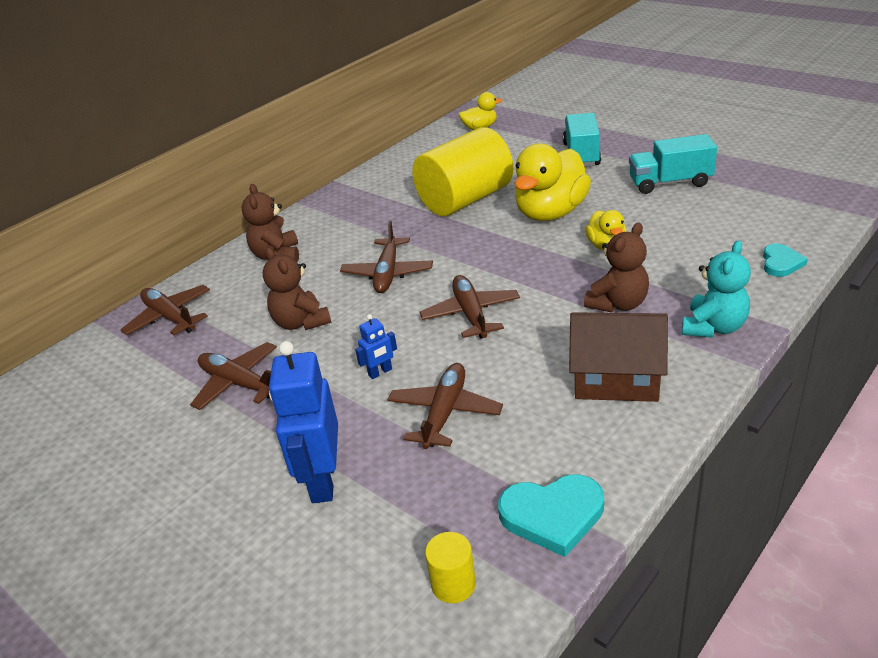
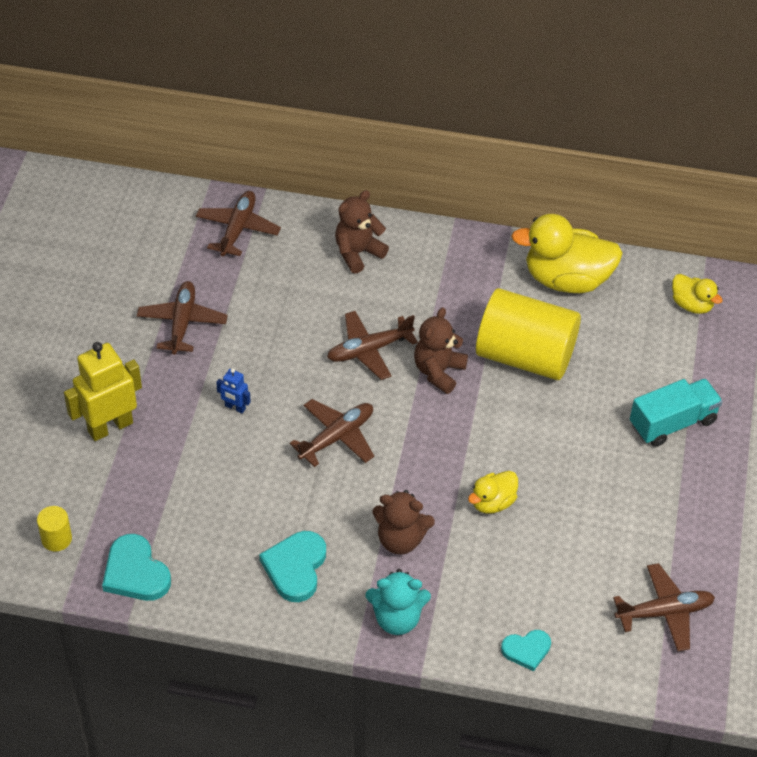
camera: 55 degrees right, 15 degrees up
brown teddy bear [263,247,331,330] -> brown teddy bear moved to [414,307,468,394]
blue robot [269,341,338,503] -> yellow robot [64,342,142,441]
brown plane [387,363,503,449] -> brown plane moved to [613,563,715,652]
yellow duck [514,143,591,221] -> yellow duck moved to [511,214,623,293]
brown house [569,312,668,402] -> turquoise heart [259,531,326,602]
turquoise truck [629,134,717,194] -> none

